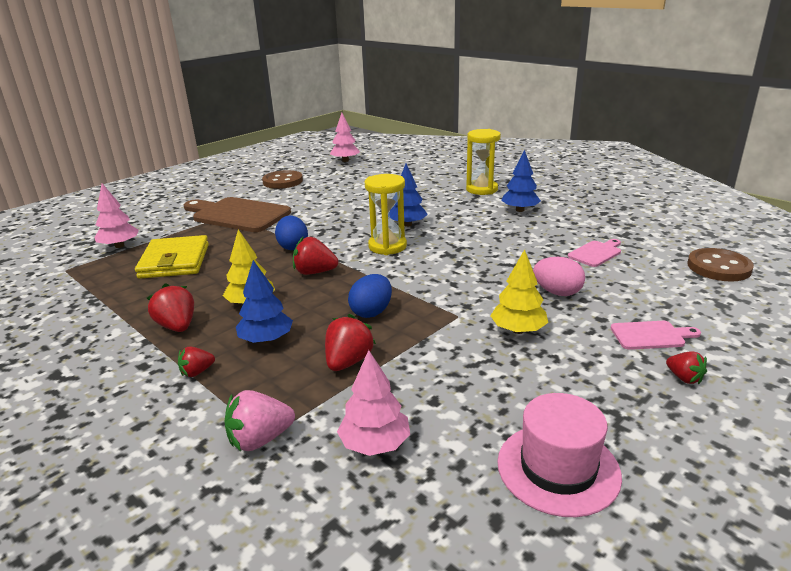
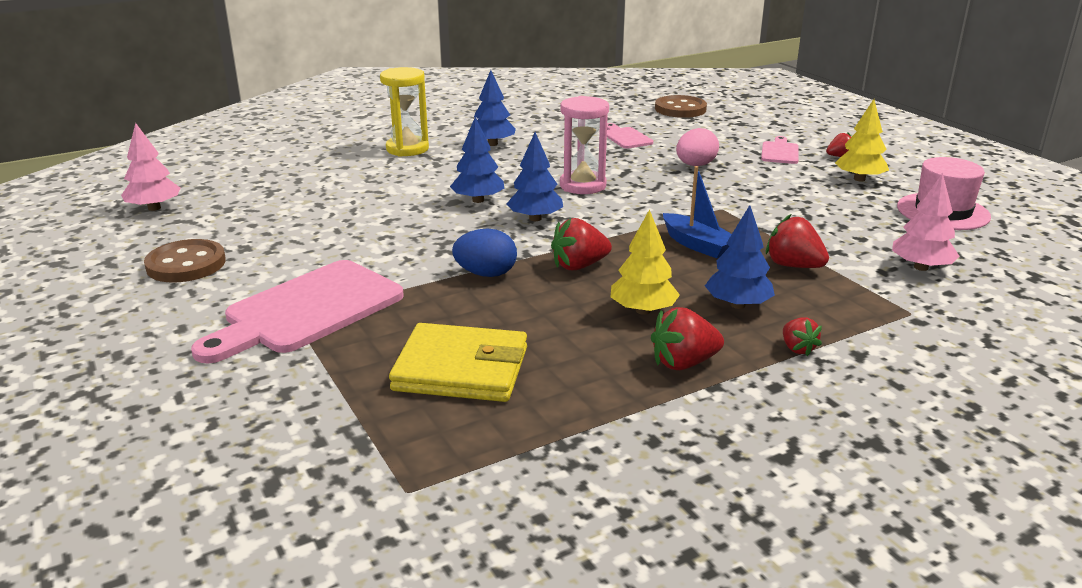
camera: 75 degrees left, 0 degrees up
pink tree [94,183,139,248] -> none
brown cutting board [184,197,291,232] -> pink cutting board [191,260,404,363]
pink strawberry [224,390,295,451] -> none
red strawberry [293,236,338,275] -> red strawberry turned 45 degrees clockwise [551,218,612,270]
blue egg [348,274,392,318] -> blue boat [663,166,732,258]
yellow hourglass [365,174,407,255] -> blue tree [506,132,563,221]
yellow tree [490,249,548,334] -> yellow tree moved to [835,99,889,181]
none -> pink hourglass [560,96,609,194]

